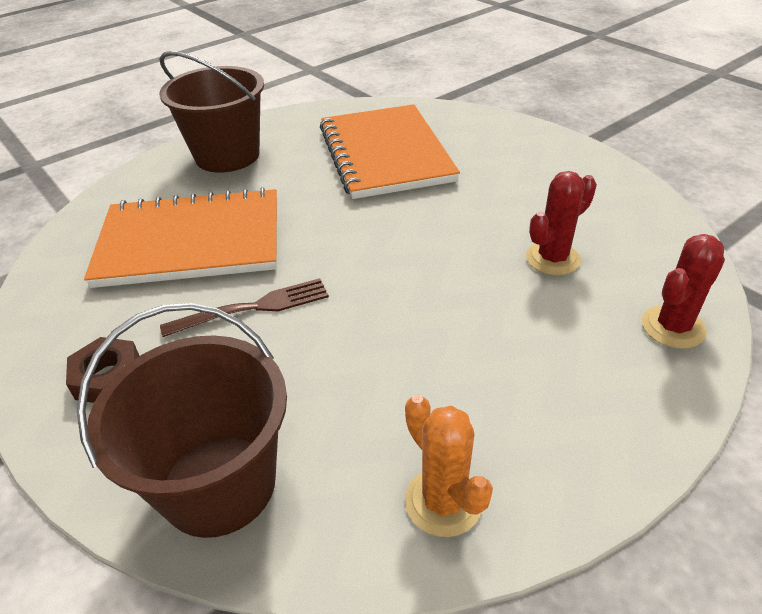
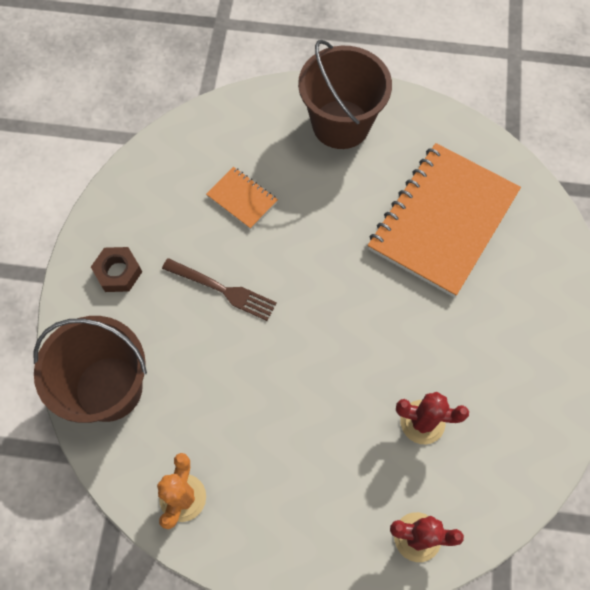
camera: 45 degrees right, 25 degrees up
orange notebook [84,187,277,288] -> orange notebook [206,167,278,229], size x0.43

